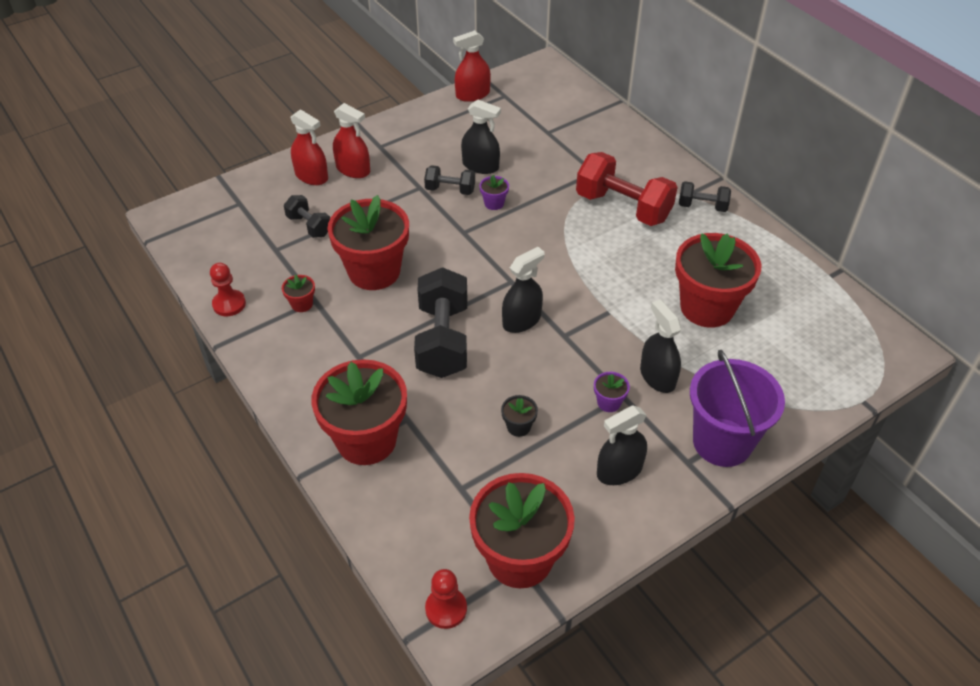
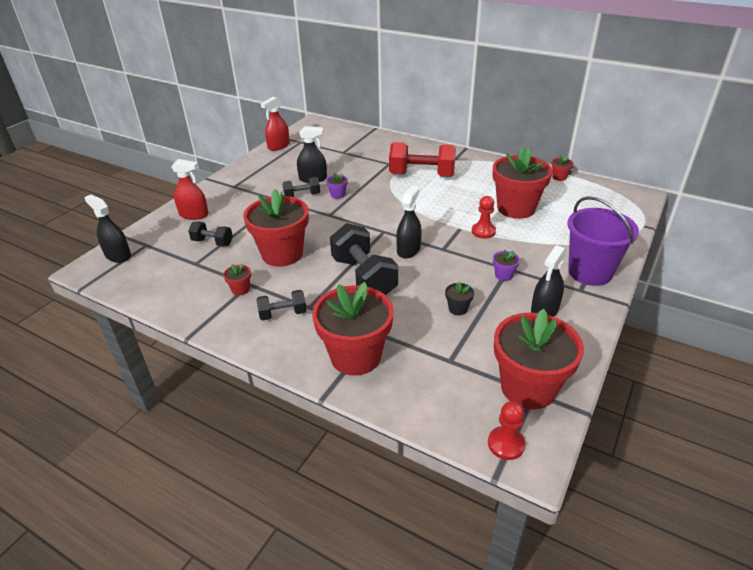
camera: 25 degrees left, 10 degrees down
red pawn [210,263,246,316] -> red pawn moved to [472,196,496,239]
red spray bottle [333,103,370,178] -> none
black spray bottle [640,299,681,393] -> black spray bottle moved to [84,195,131,263]
black dumbbell [679,181,731,212] -> black dumbbell moved to [257,290,307,321]
none -> red flower pot [551,155,574,181]

